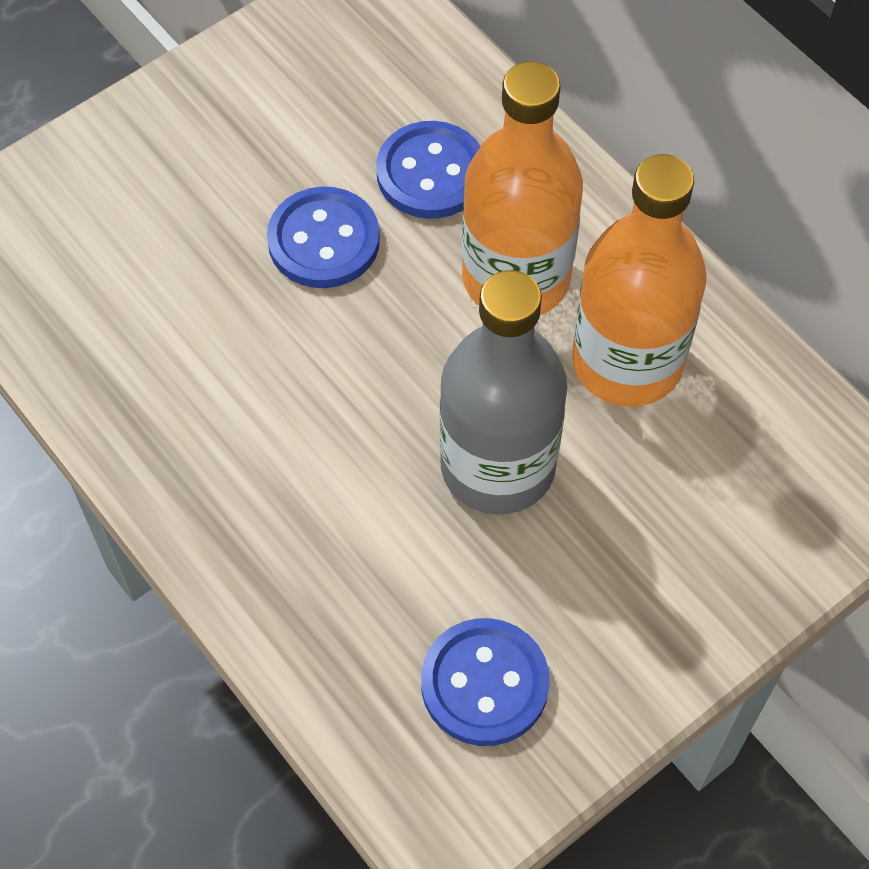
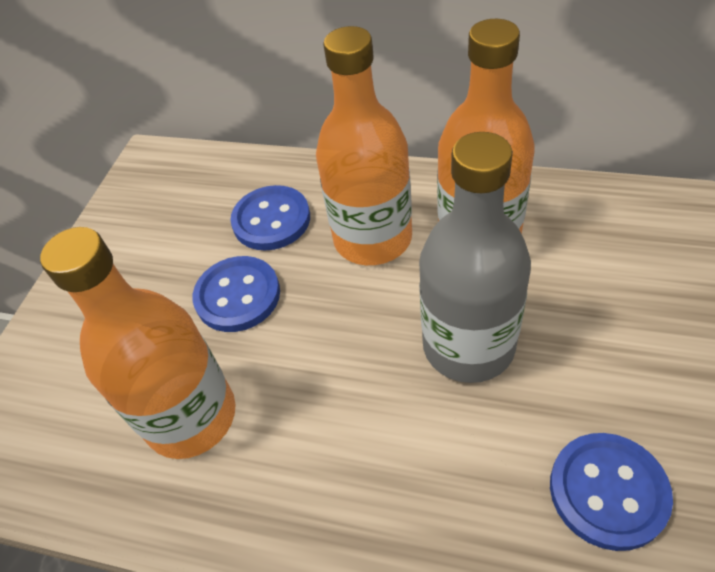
camera: 30 degrees left, 10 degrees down
none -> orange bottle [40,227,236,459]

